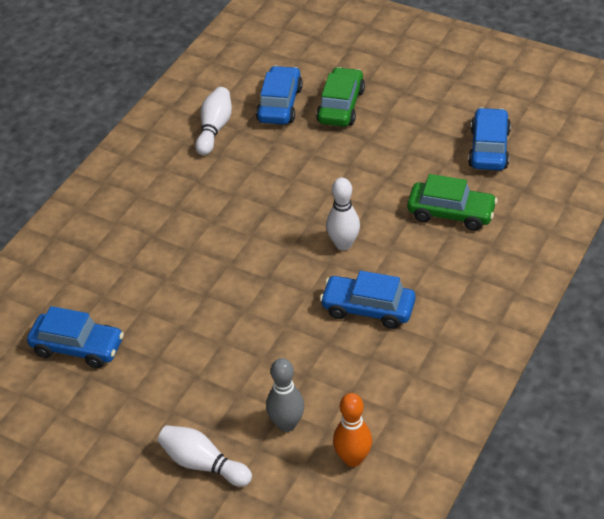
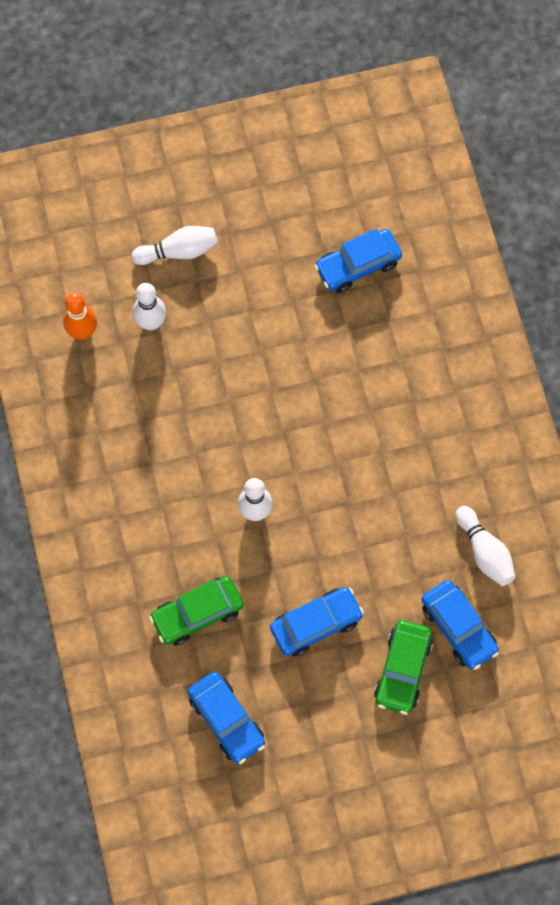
camera: 135 degrees right, 25 degrees up
grey bowling pin [266,358,304,432] -> white bowling pin [133,283,166,330]
green car [316,67,365,127] -> green car turned 45 degrees clockwise [374,620,433,715]
blue car [320,271,416,329] -> blue car moved to [270,587,364,657]

